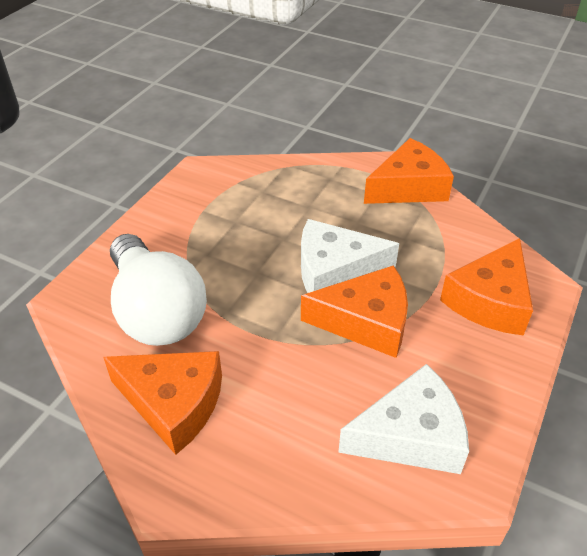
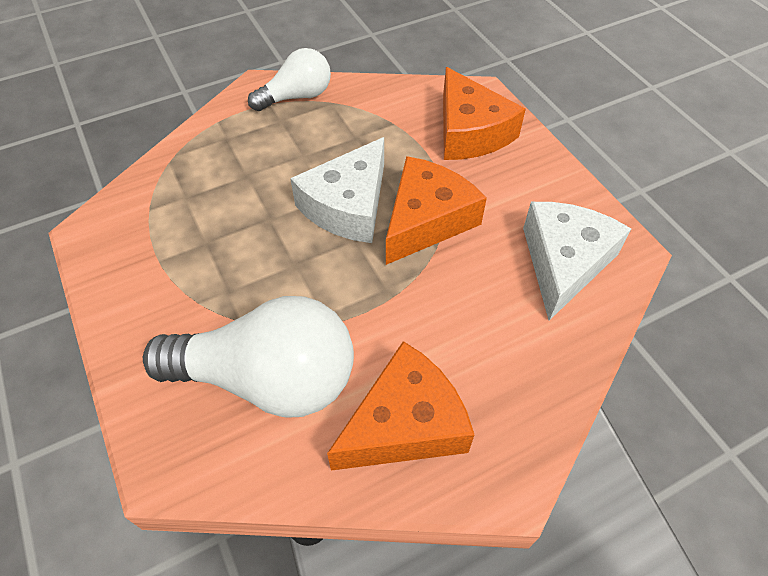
camera: 55 degrees left, 10 degrees up
orange cheese [364,138,454,204] -> white light bulb [248,48,331,111]

